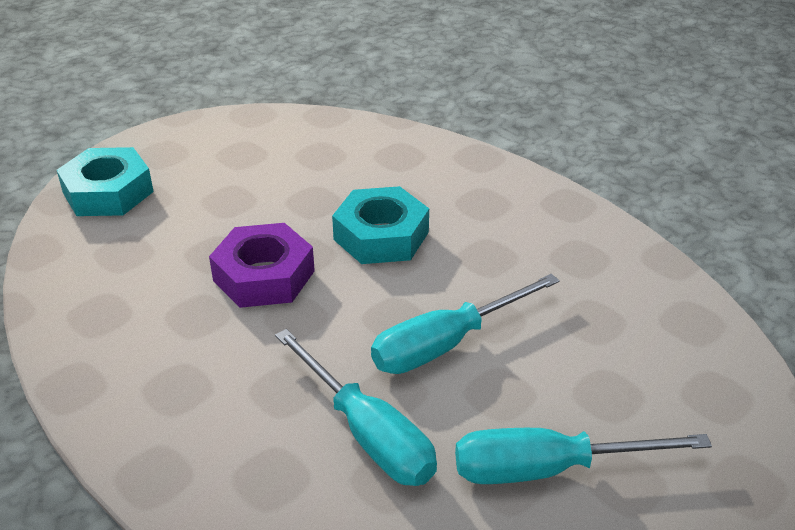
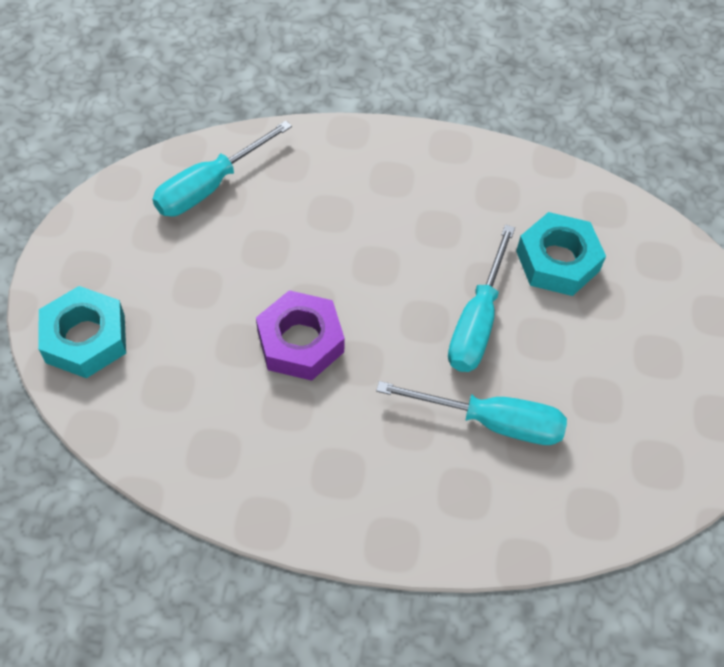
camera: 40 degrees left, 20 degrees up
turquoise nut [332,186,429,264] -> turquoise nut moved to [516,212,606,296]
turquoise screwdriver [455,428,712,484] -> turquoise screwdriver moved to [153,120,292,217]

